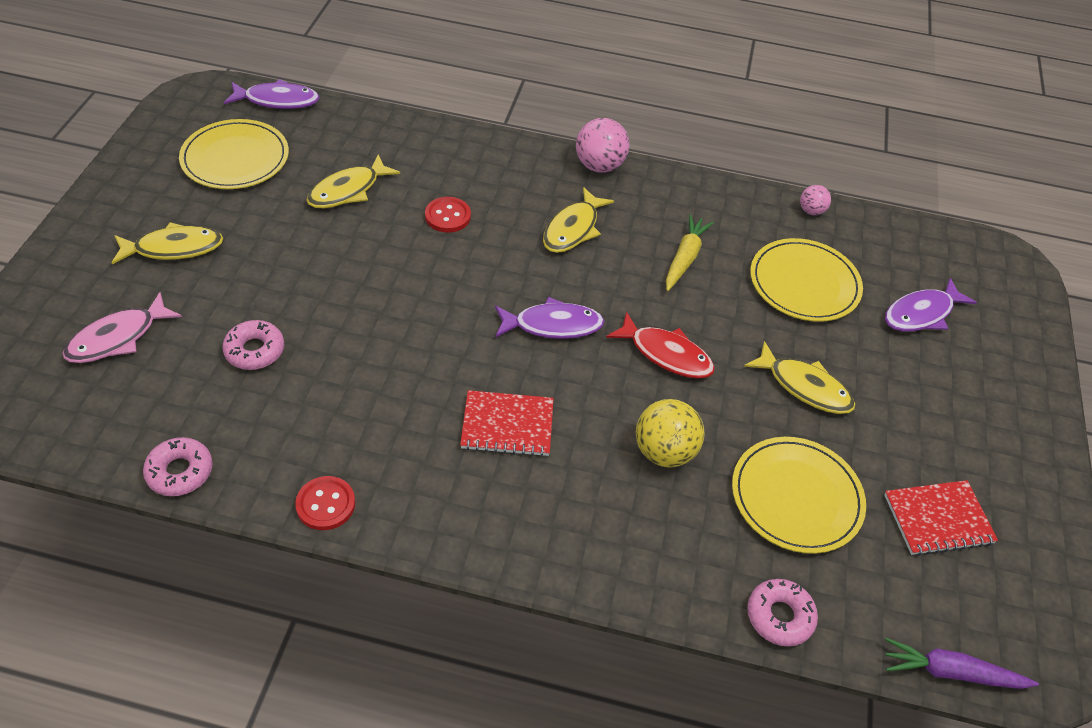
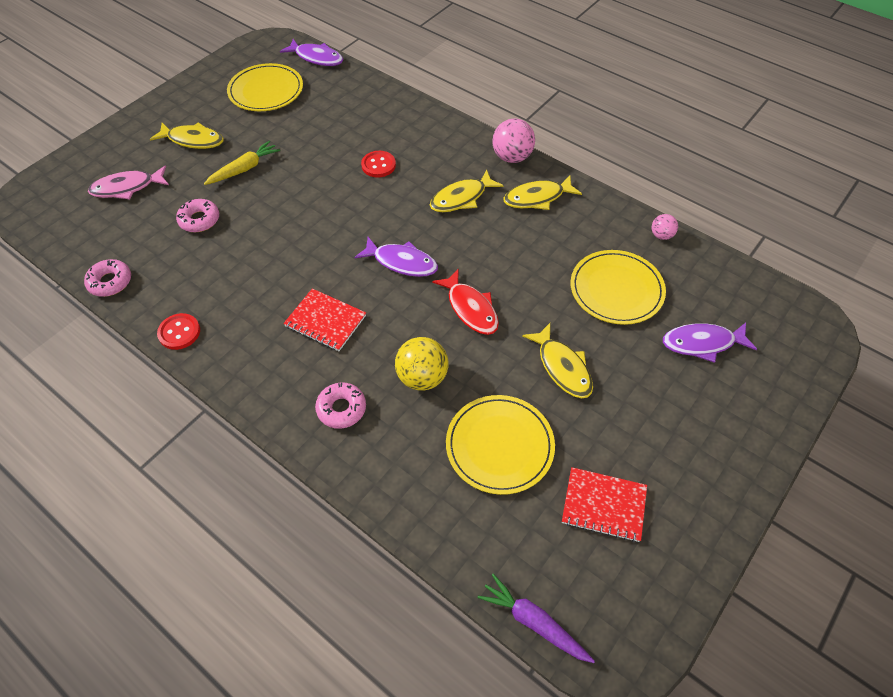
camera: 30 degrees right, 5 degrees up
yellow fish [306,154,400,208] -> yellow fish moved to [503,176,582,210]
yellow carrot [666,214,714,291] -> yellow carrot moved to [204,141,280,185]
pink donut [747,579,818,647] -> pink donut moved to [315,383,366,429]

